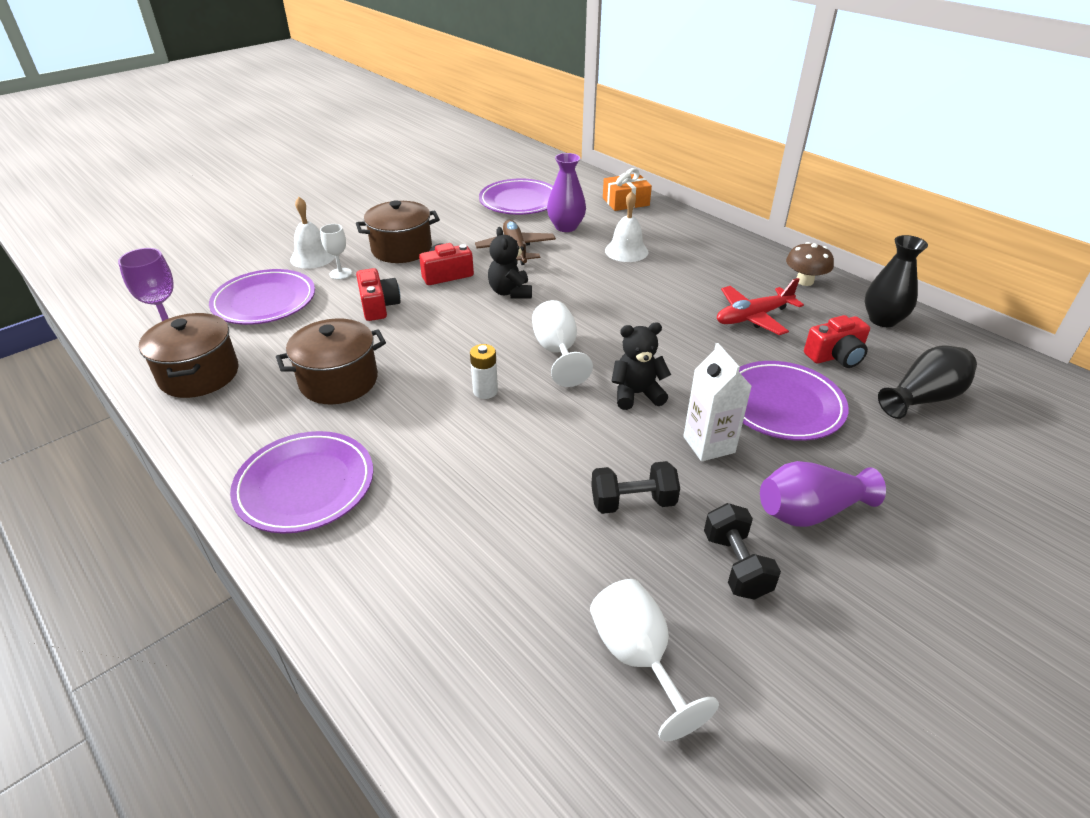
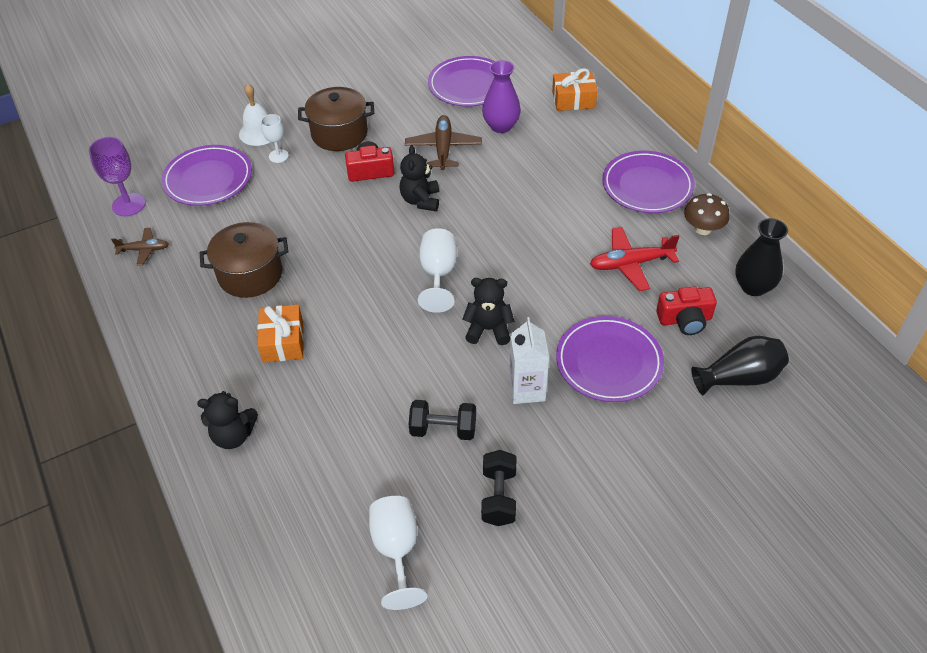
camera: 15 degrees right, 10 degrees up
brown pot [139,313,239,398] -> brown plane [111,228,169,265]
purple plate [230,431,373,534] -> purple plate moved to [602,151,695,213]
red camera [356,268,401,321] -> none
white battery [470,344,498,399] -> none
white bell [605,191,649,262] -> none
purple vase [760,461,886,527] -> none
none -> black teddy bear [197,391,258,449]
none -> orange gift [257,305,304,363]

